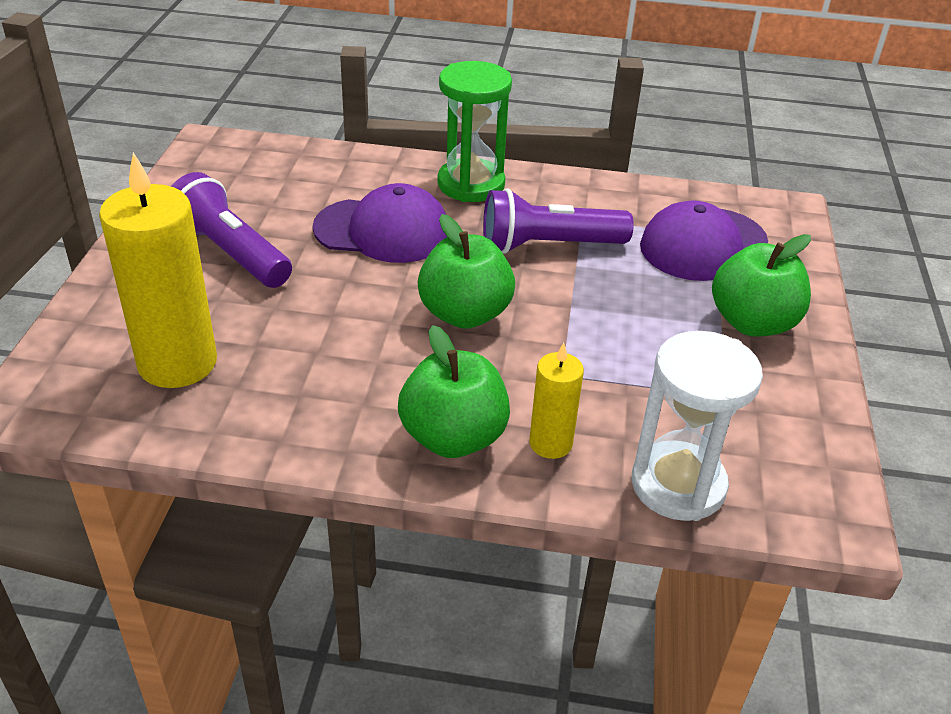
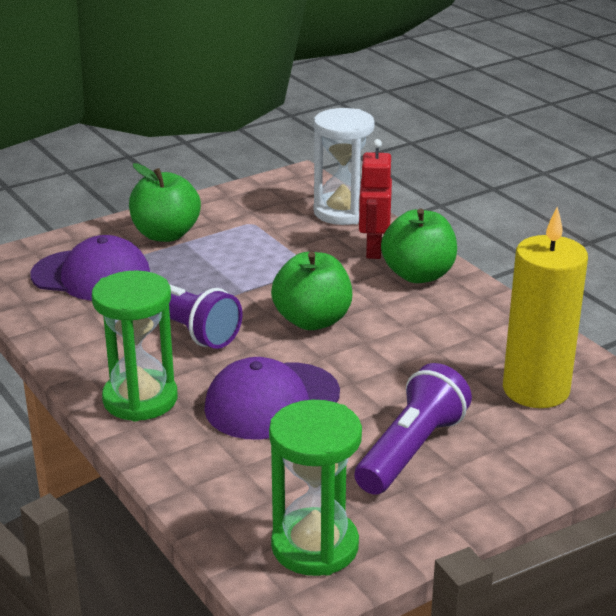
camera: 130 degrees left, 10 degrees down
purple flashlight [171,172,292,288] -> purple flashlight turned 150 degrees counterclockwise [354,363,472,495]
purple cap [313,183,447,263] -> purple cap turned 90 degrees counterclockwise [204,357,340,440]
yellow candle [529,343,584,459] -> red robot [358,139,392,259]
none -> green hourglass [269,400,362,576]

